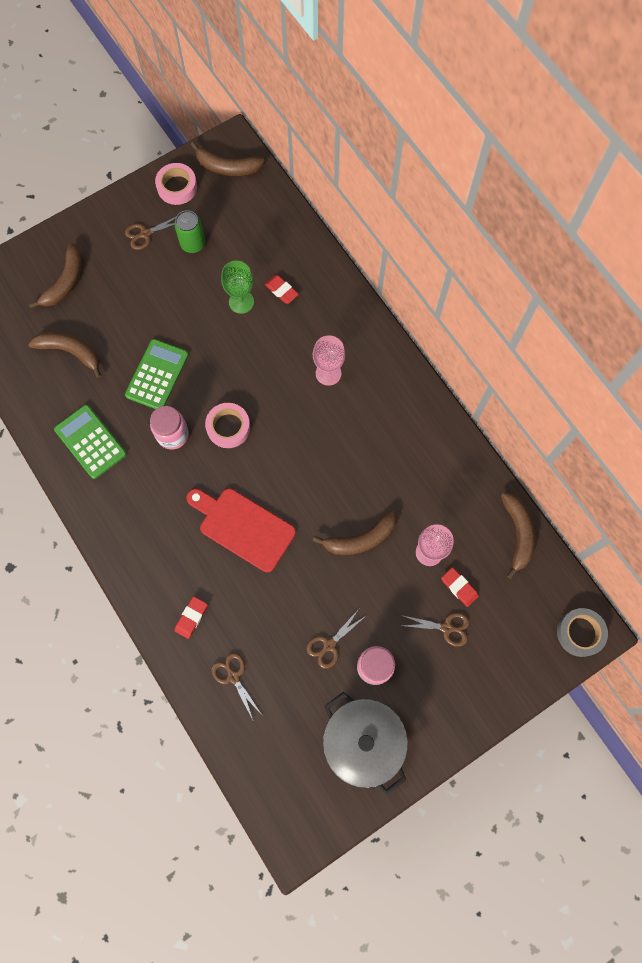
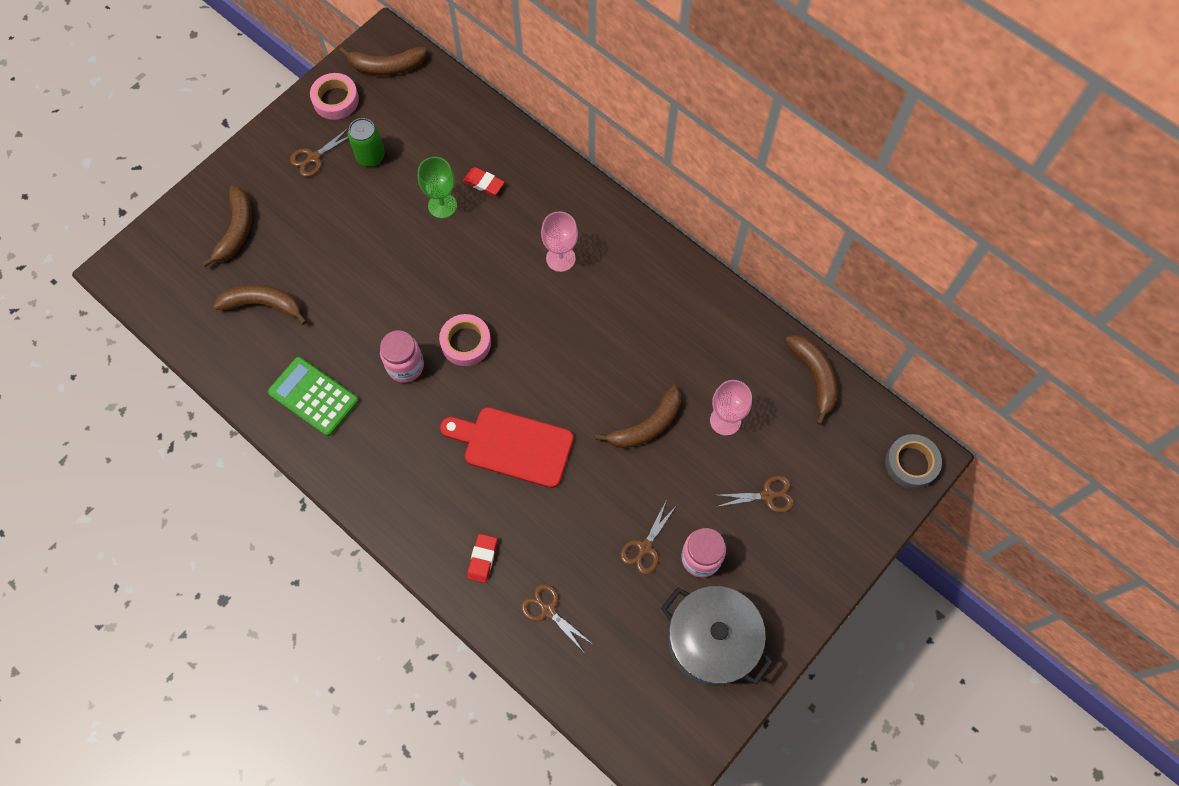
camera: 15 degrees left, 5 degrees down
green calculator [125,339,189,409] -> none
red eraser [441,567,479,607] -> none

